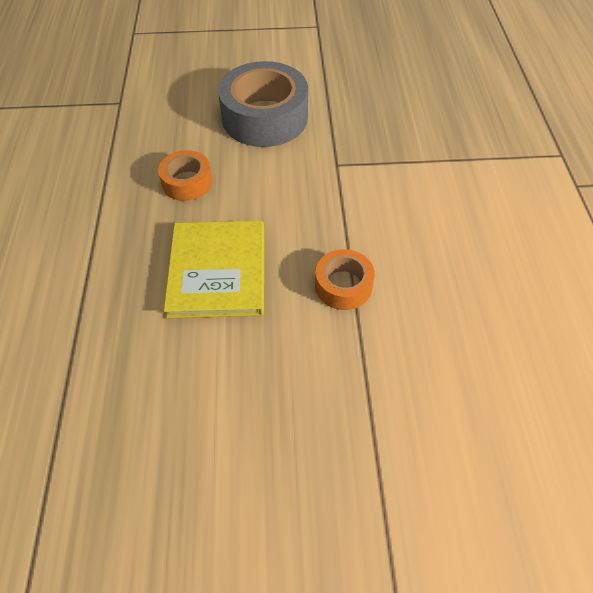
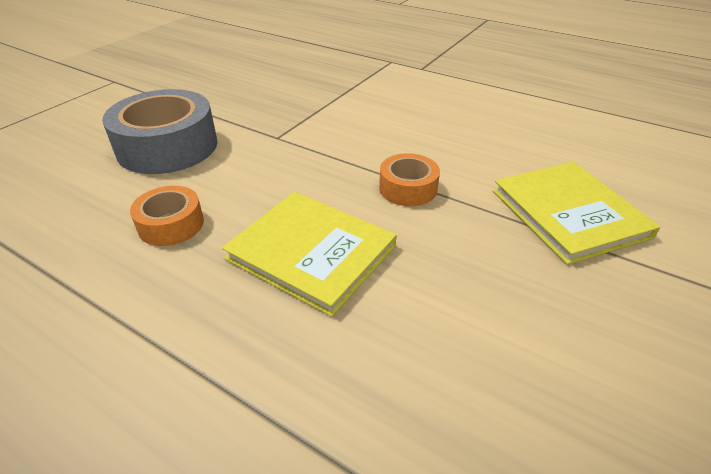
camera: 55 degrees left, 15 degrees down
none -> yellow book [493,162,660,265]

